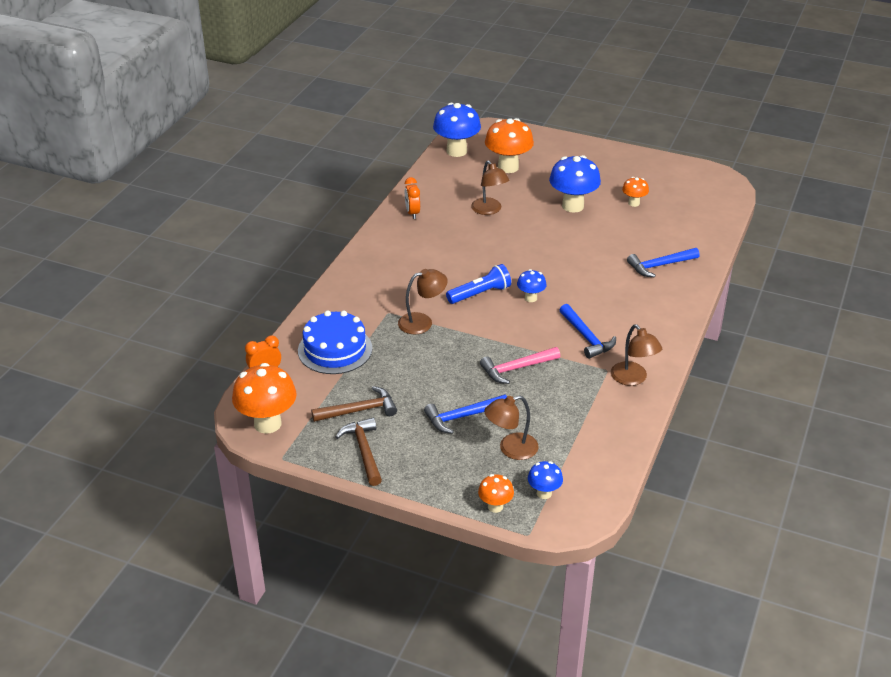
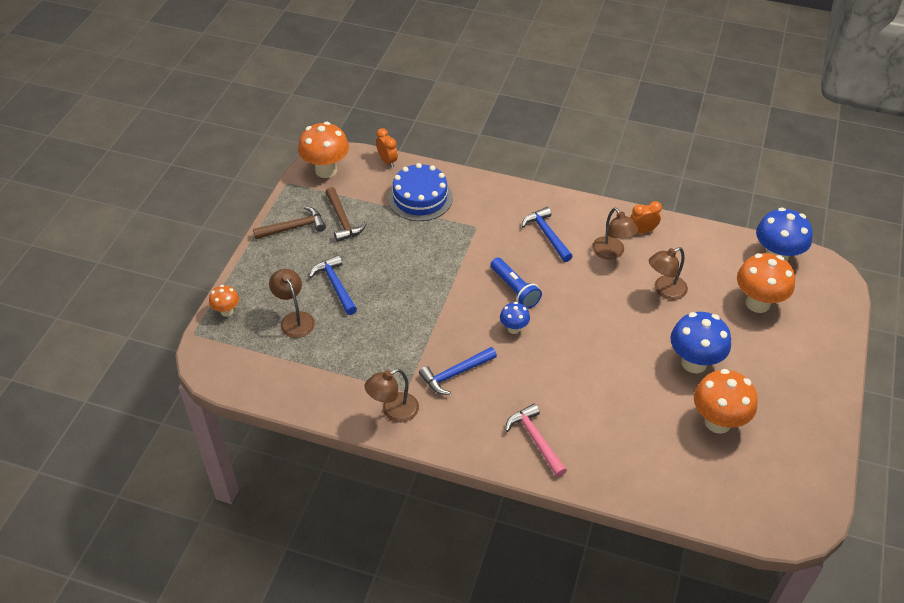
camera: 85 degrees right, 10 degrees up
brown lamp [398,269,448,334] -> brown lamp moved to [592,207,638,260]
pink hammer [480,347,560,384] -> pink hammer moved to [505,403,567,477]
blue mushroom [528,461,563,499] -> none
orange mushroom [622,177,649,207] -> orange mushroom [694,369,758,434], size x1.91
blue hammer [627,248,700,277] -> blue hammer moved to [522,207,573,262]

